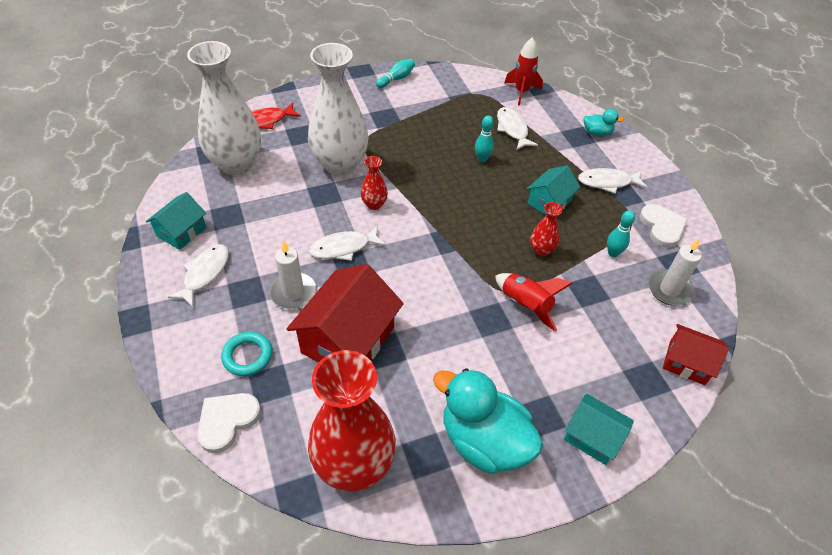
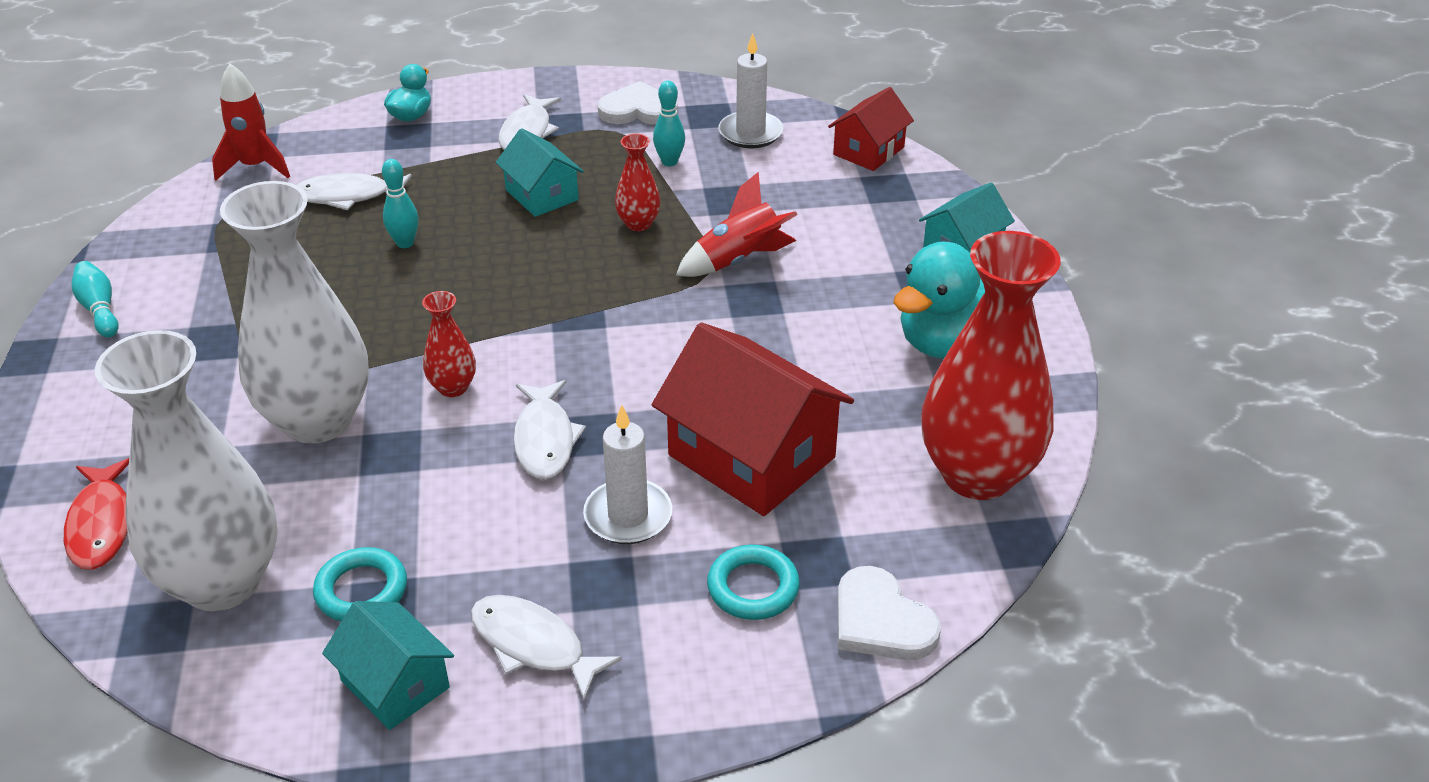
camera: 75 degrees left, 10 degrees down
none -> turquoise ring [313,547,407,621]

